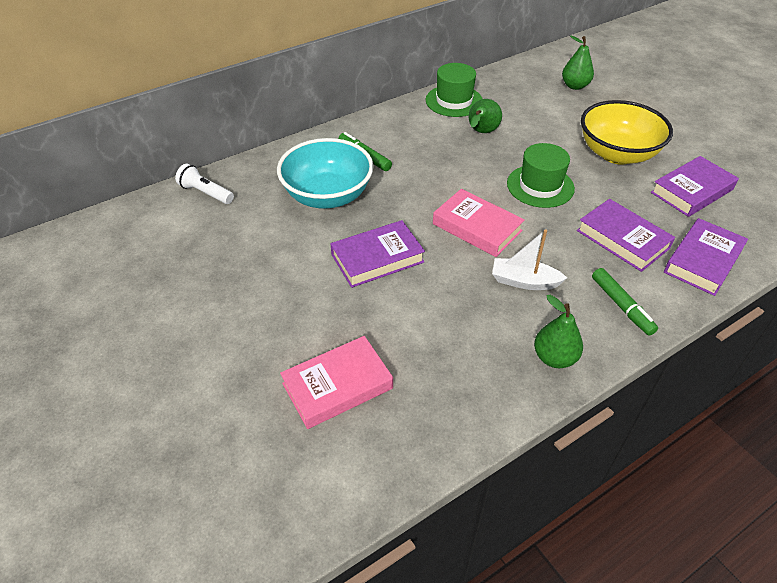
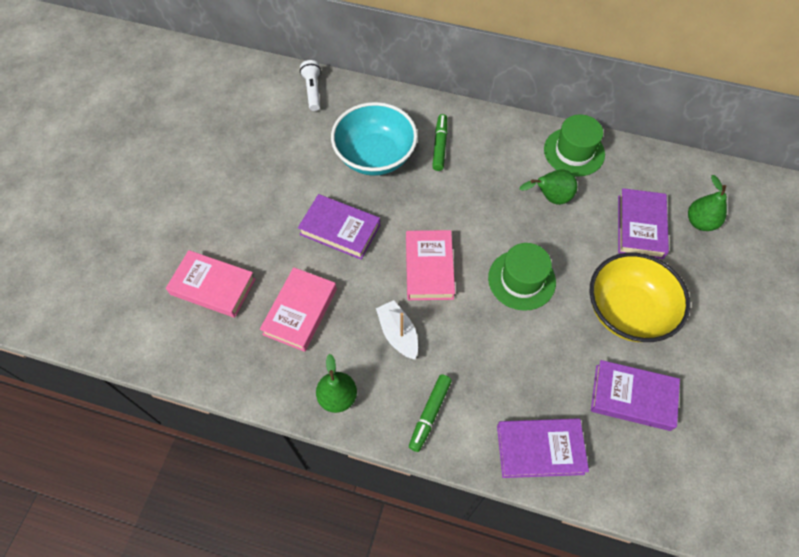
camera: 50 degrees right, 15 degrees up
purple book [577,199,675,272] -> purple book moved to [618,188,669,259]
none -> pink book [260,267,337,352]

